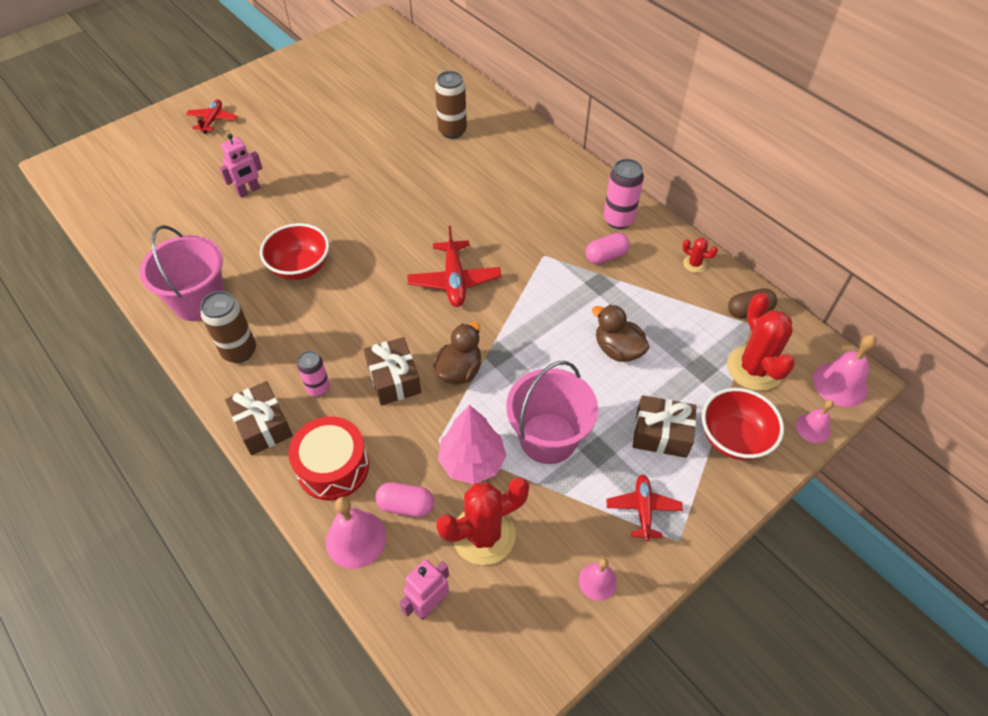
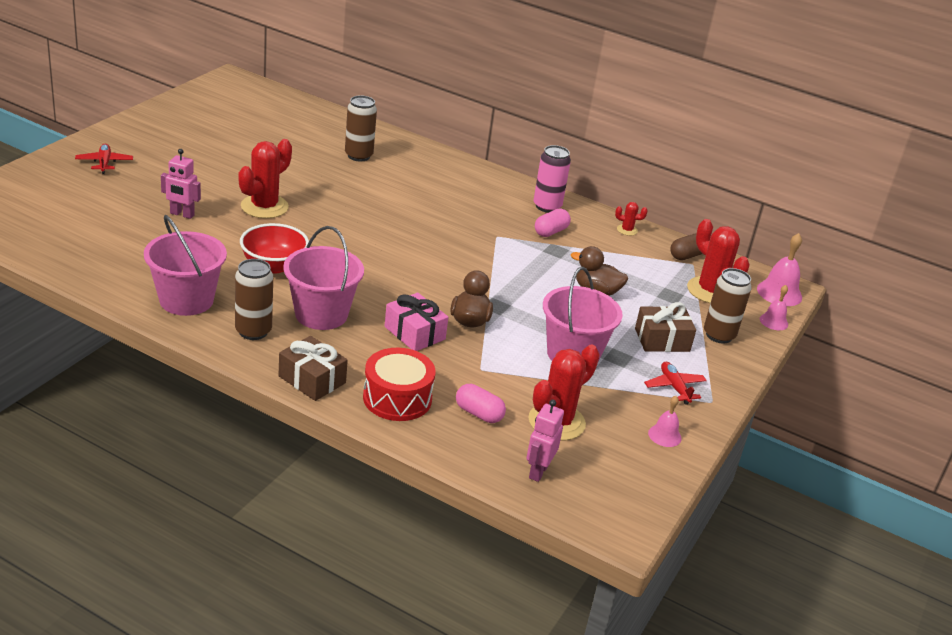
camera: 25 degrees left, 20 degrees down
pink robot [220,133,263,198] -> pink robot turned 75 degrees clockwise [161,149,201,219]
pink can [297,351,330,397] -> none
pink bell [326,497,386,569] -> none
brown gift [364,337,421,405] -> pink gift [385,293,448,351]
pink capsule [375,482,434,517] -> pink capsule turned 45 degrees clockwise [456,384,506,423]
red plane [407,226,501,307] -> none
pink tree [438,405,507,484] -> none
red bowl [702,388,784,460] -> brown can [704,268,752,344]
none -> red cactus [238,139,292,219]
none -> pink bucket [283,226,364,330]

